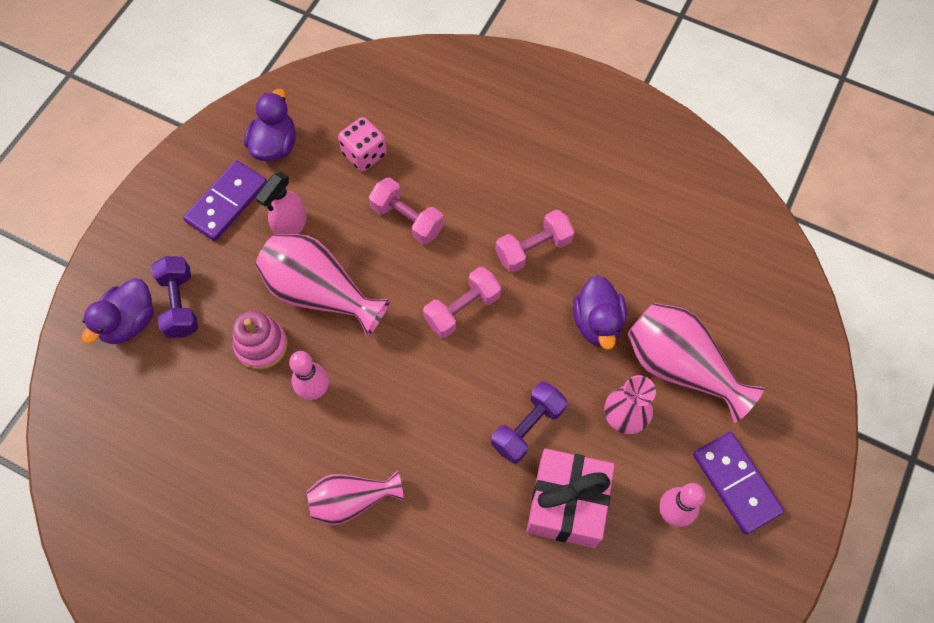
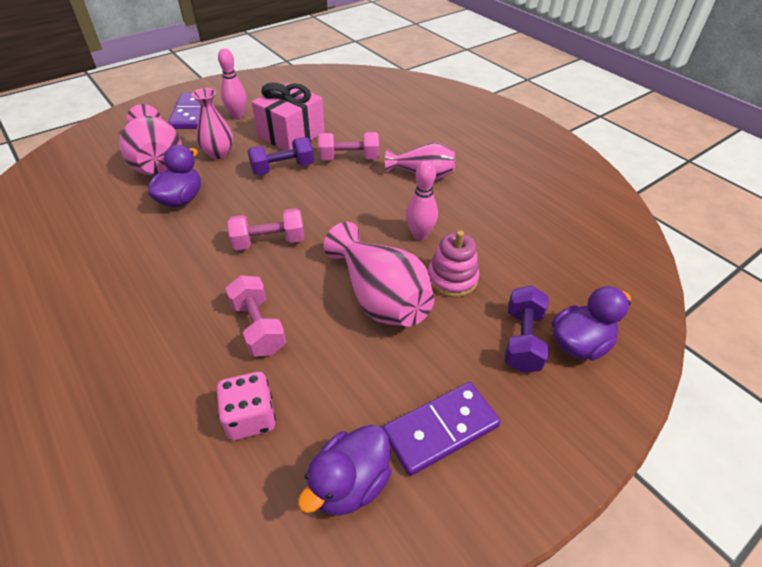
camera: 155 degrees left, 20 degrees down
pink spray bottle [256,172,307,234] -> none
pink dumbbell [495,209,575,273] -> pink dumbbell moved to [318,132,379,160]

